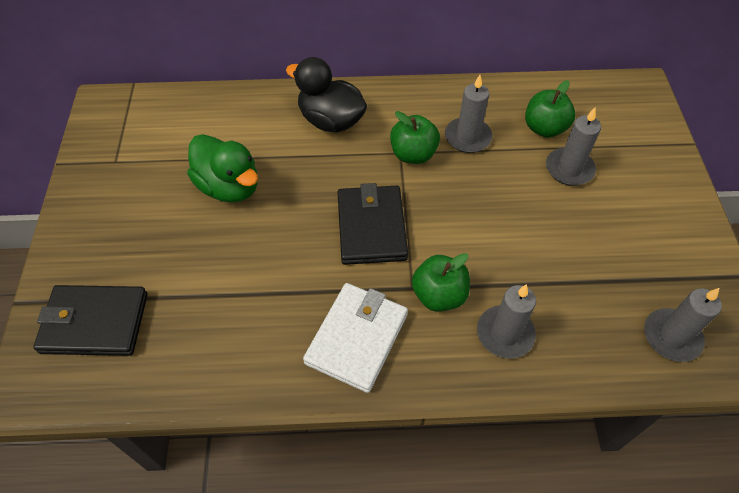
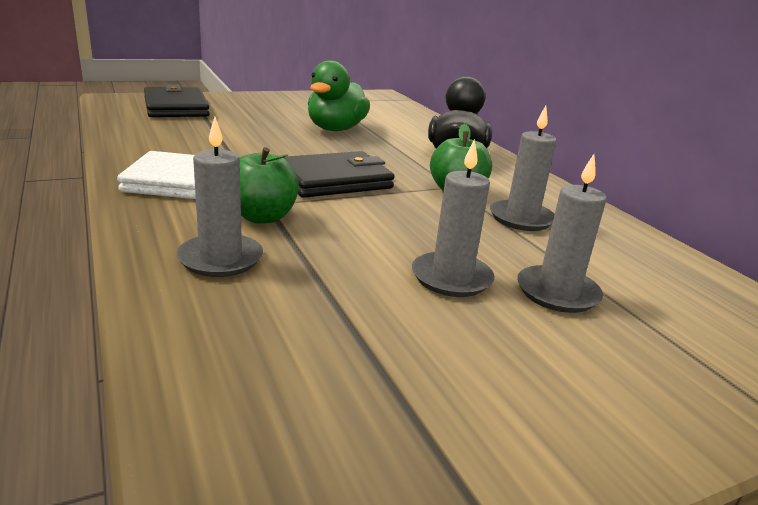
camera: 65 degrees right, 30 degrees down
green apple [525,80,575,138] -> none
grey candle [644,288,722,362] -> grey candle moved to [412,139,494,297]

